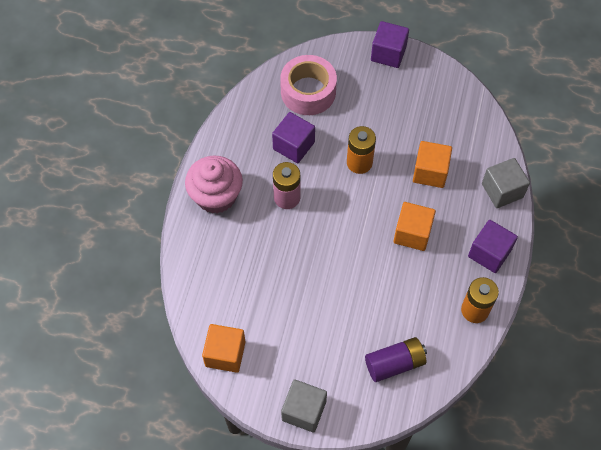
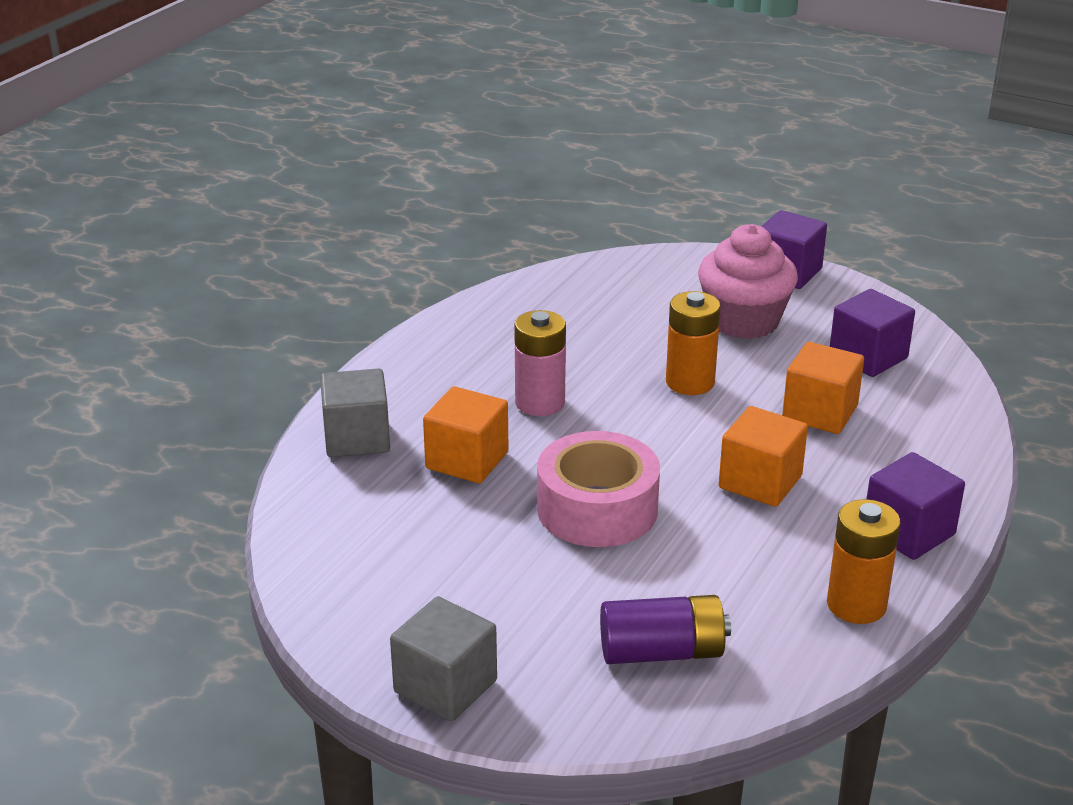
camera: 15 degrees right, 30 degrees down
pink cupcake [185,156,243,214] -> pink cupcake moved to [698,224,798,339]
orange cube [202,324,246,373] -> orange cube moved to [423,386,508,483]
purple cube [272,112,315,163] -> purple cube moved to [830,289,915,377]
pink tape [280,55,337,115] -> pink tape moved to [537,431,660,547]
grey cube [482,158,530,208] -> grey cube moved to [320,369,390,457]

